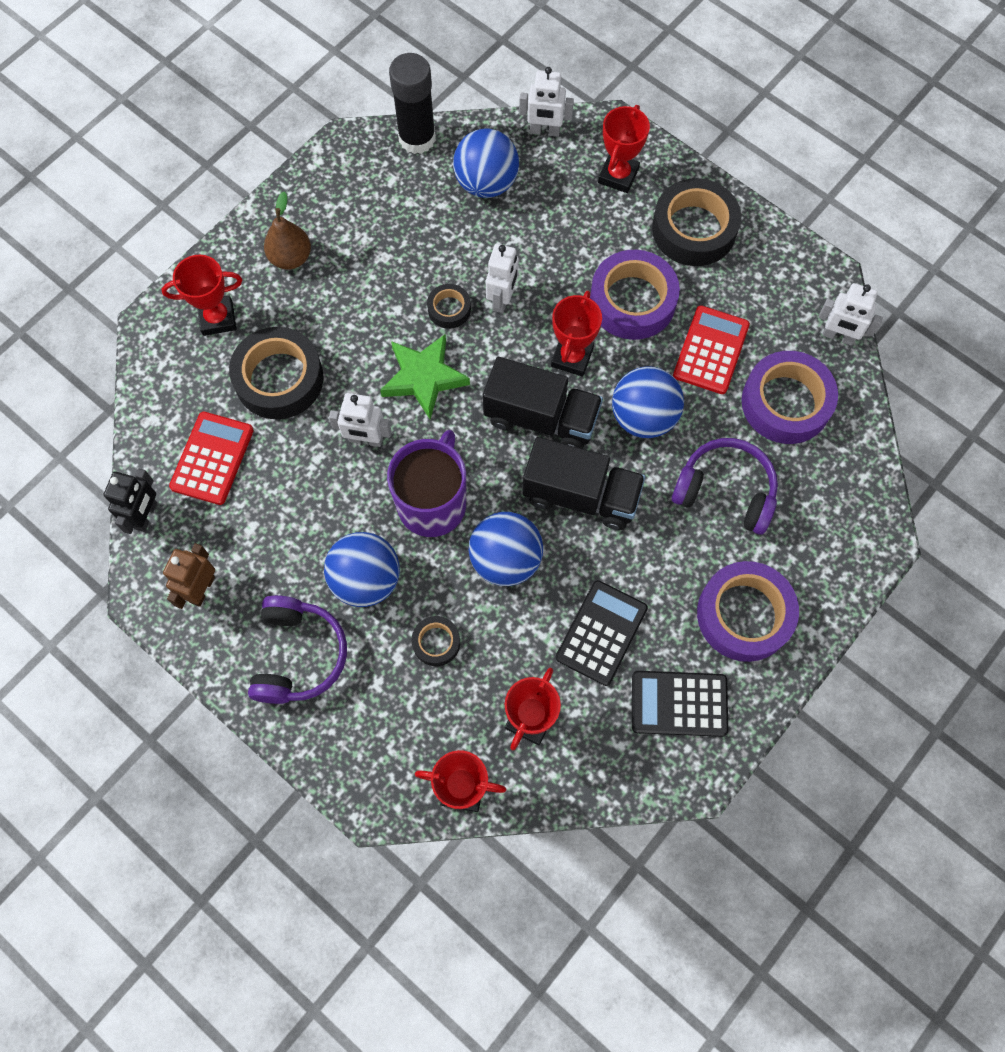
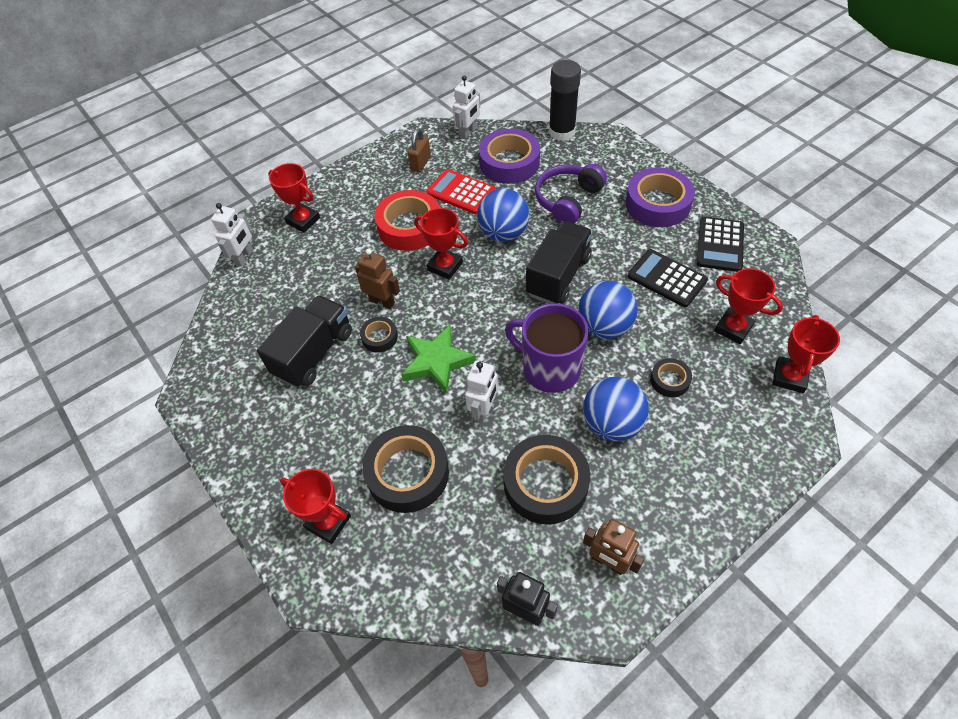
camera: 75 degrees left, 15 degrees down
red trophy [162,255,242,336] -> red trophy turned 60 degrees counterclockwise [280,469,351,544]
red calculator [169,412,254,505] -> none
purple headphones [248,595,347,704] -> none
brown pear [264,192,311,270] -> none
black glue stick [389,53,436,154] -> black glue stick moved to [549,60,581,141]
blue ball [453,128,519,198] -> none
black truck [483,357,603,449] -> black truck moved to [257,295,352,387]
white robot [486,244,519,313] -> brown robot [355,249,400,309]
purple tape [590,250,680,340] -> red tape [375,190,440,251]
black tape [652,178,741,266] -> black tape moved to [503,435,590,525]
none -> brown padlock [408,128,431,172]

